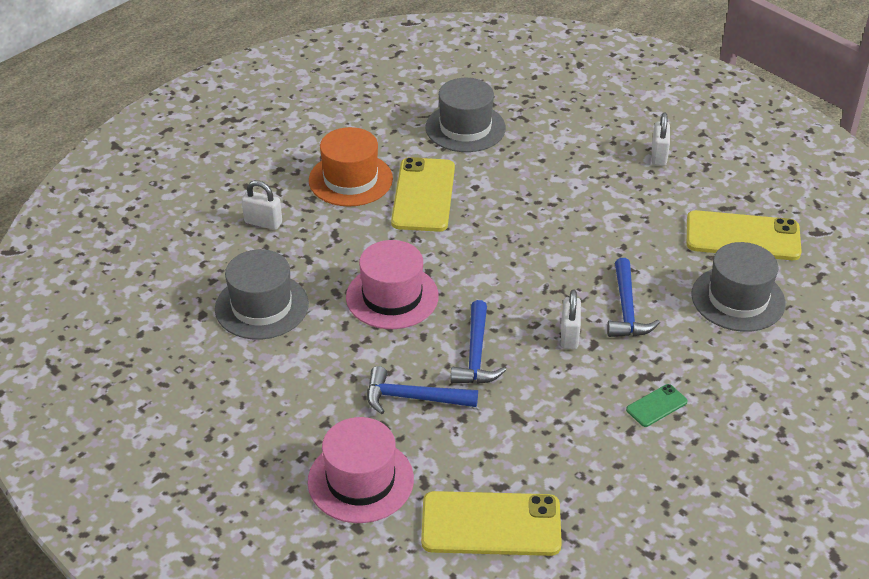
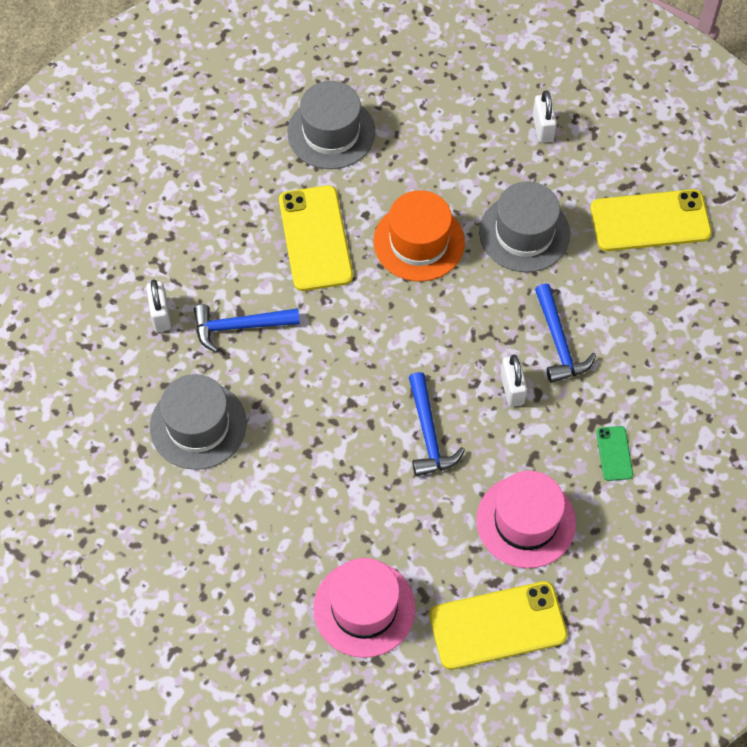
camera: 15 degrees left, 20 degrees up
white padlock [242,180,282,230] -> white padlock turned 75 degrees clockwise [146,280,171,332]
orange hat [309,127,393,207] -> orange hat moved to [374,190,465,281]
pink hat [346,240,439,329] -> pink hat moved to [476,471,576,568]
blue hammer [367,366,478,414] -> blue hammer moved to [194,304,300,353]
green phone [626,384,688,427] -> green phone turned 45 degrees counterclockwise [596,426,633,481]
grey hat [691,242,786,332] -> grey hat moved to [479,181,570,272]

